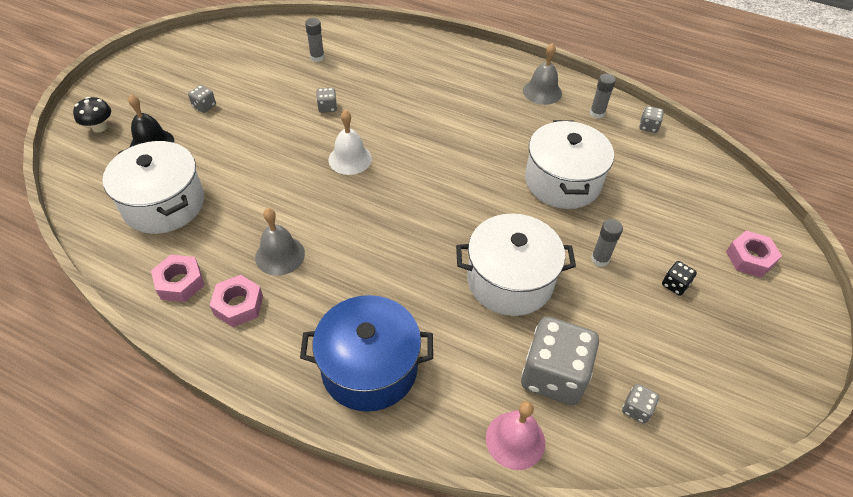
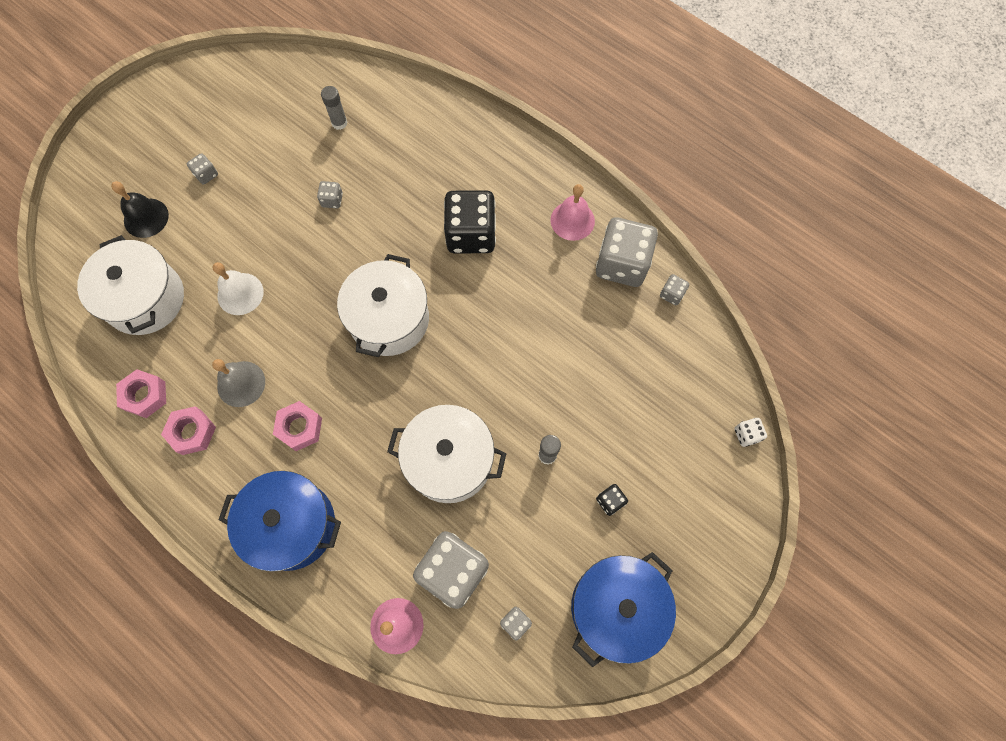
camera: 15 degrees right, 20 degrees up
black mushroom [73,97,111,132] -> none
white bell [328,110,372,175] -> white bell moved to [213,262,264,315]
grey bell [523,43,562,105] -> pink bell [550,184,595,241]
white pot [525,120,614,209] -> white pot moved to [337,254,429,357]
grey glue stick [590,74,616,119] -> grey dice [596,217,658,287]
pink nut [726,231,782,278] -> pink nut moved to [273,401,322,451]
none -> black dice [444,190,496,254]
none -> blue pot [571,552,676,667]
none -> white dice [734,418,767,447]

